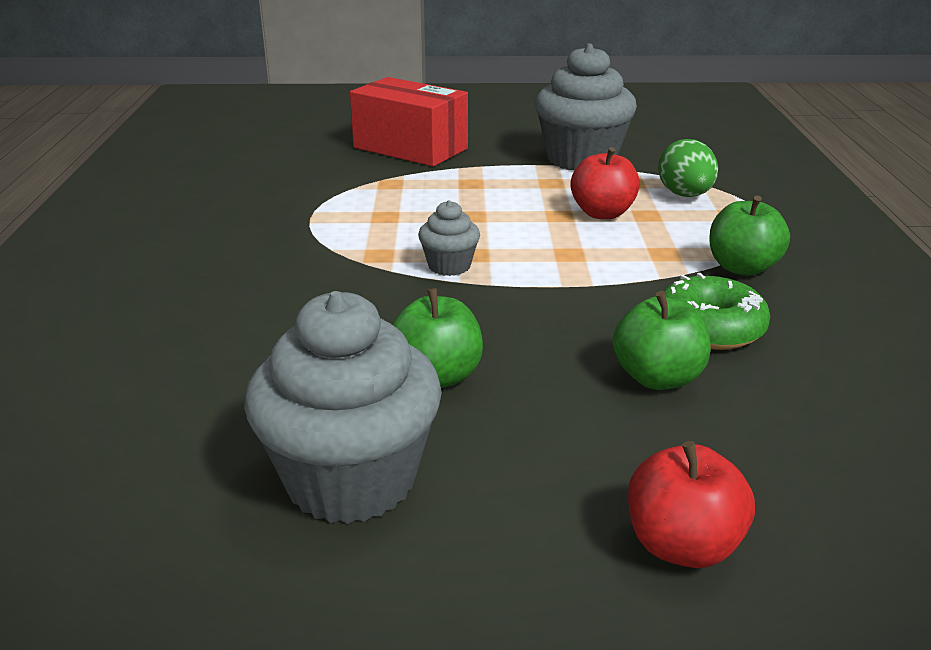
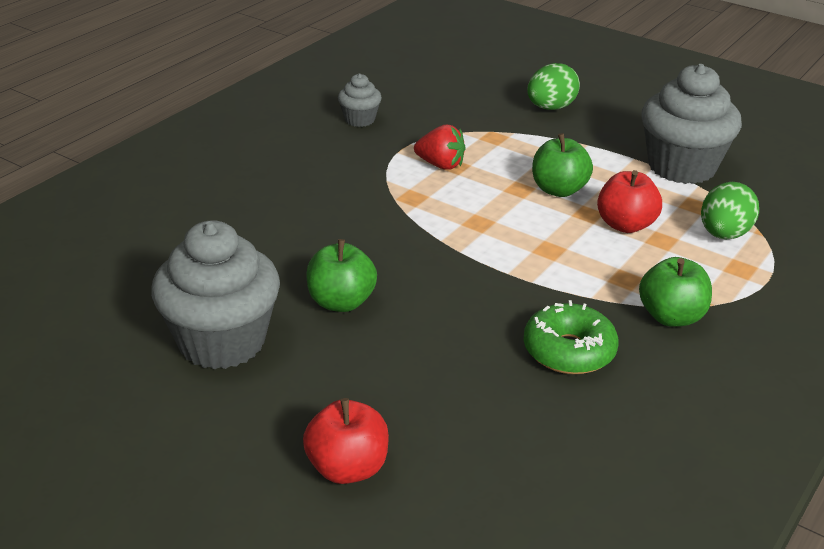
camera: 35 degrees right, 5 degrees up
red box [350,77,468,166] -> green egg [527,63,580,110]
grey cupcake [418,200,480,276] -> grey cupcake moved to [338,73,382,127]
green apple [613,291,711,390] -> green apple moved to [532,133,593,197]
none -> red strawberry [414,125,466,170]

